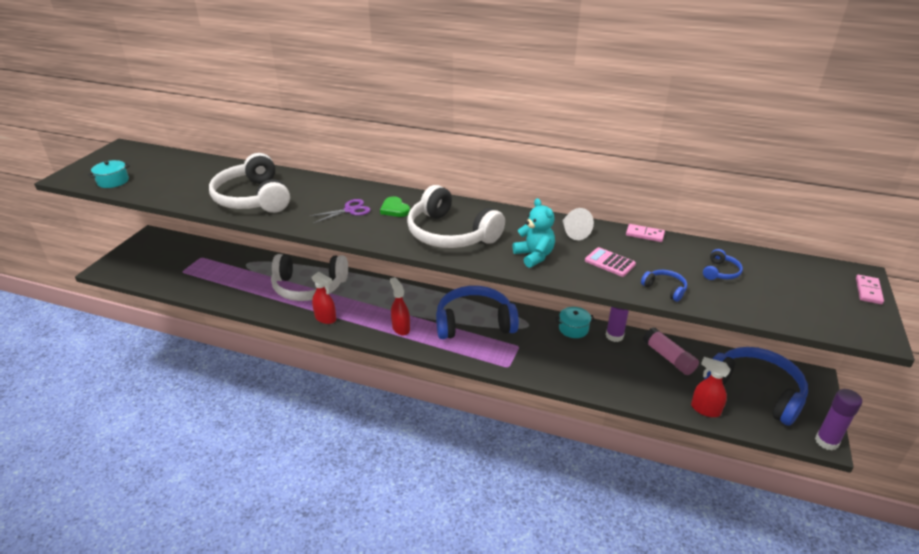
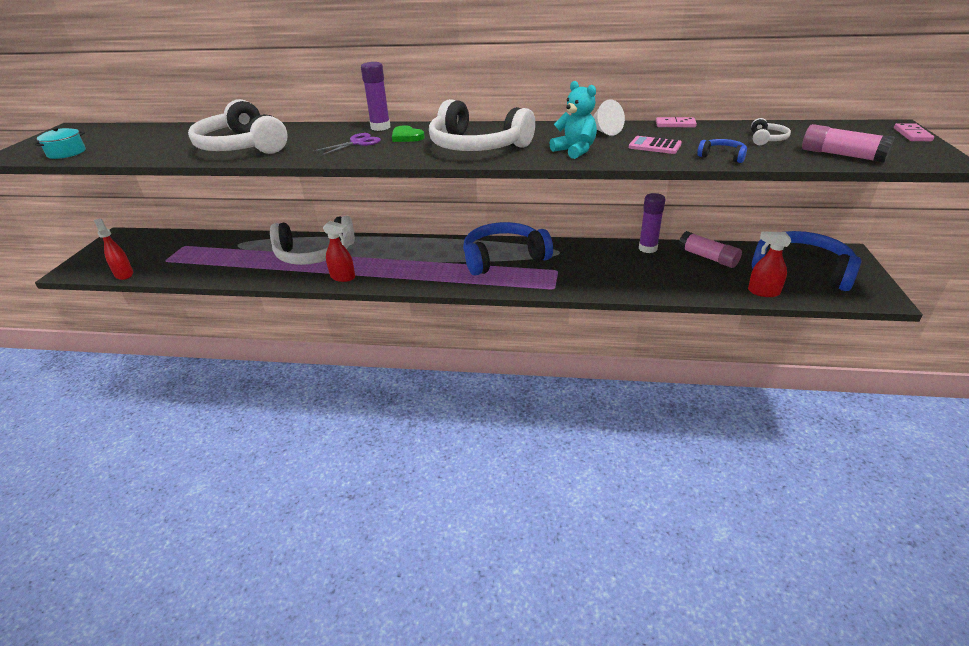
camera: 10 degrees left, 0 degrees up
red spray bottle [390,277,410,335] -> red spray bottle moved to [94,218,133,280]
turquoise pot [555,307,595,338] -> none
blue headphones [703,249,743,280] -> white headphones [751,118,791,145]
purple glue stick [815,389,862,450] -> purple glue stick moved to [361,62,391,131]
none -> pink glue stick [802,124,895,163]

